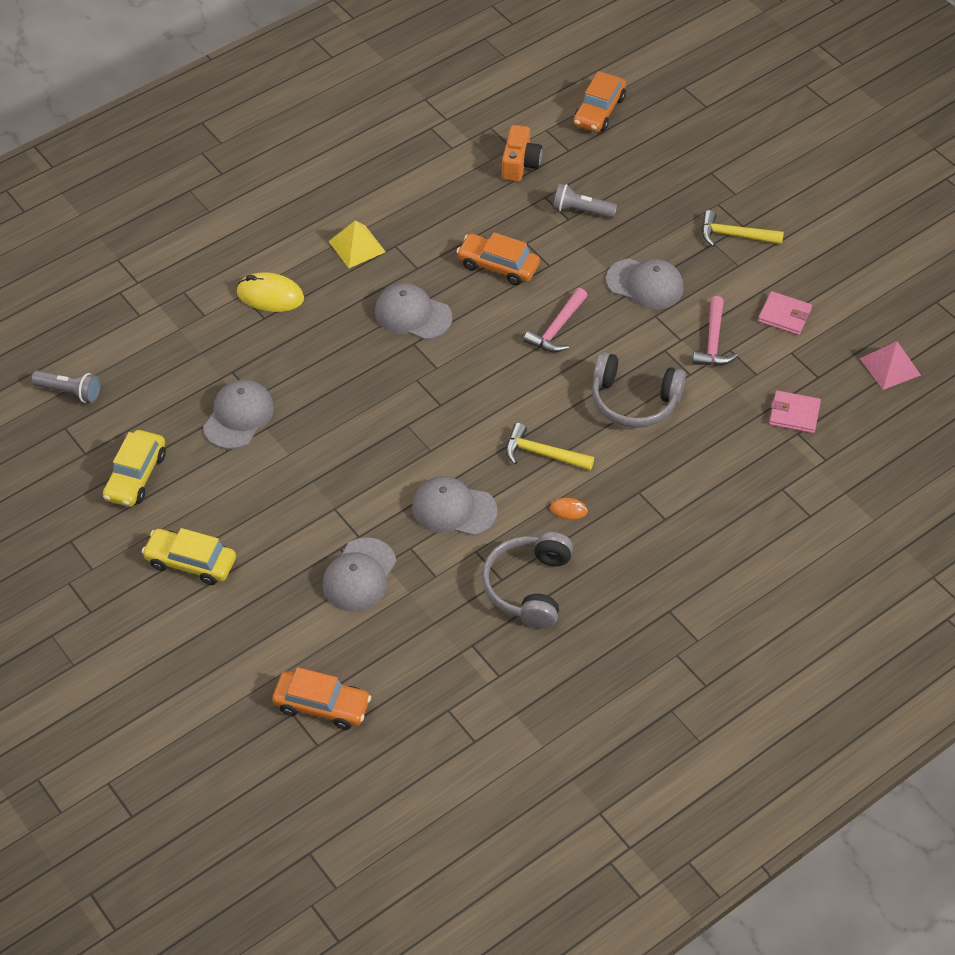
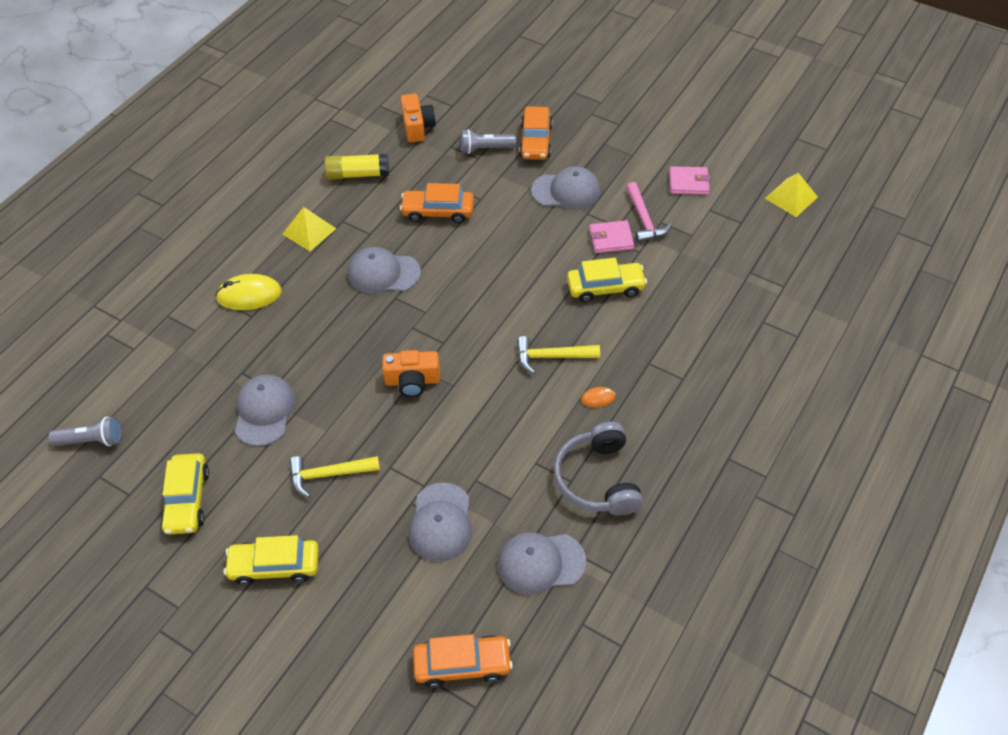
camera: 20 degrees left, 0 degrees up
grey cap [412,476,498,536] -> grey cap moved to [498,532,586,595]
pink hammer [524,288,588,352] -> none
orange car [573,71,626,132] -> orange car moved to [519,106,552,160]
grey headphones [592,352,686,428] -> yellow car [567,258,647,303]
yellow hammer [702,210,784,247] -> yellow hammer moved to [289,456,380,498]
pink wallet [769,390,821,433] -> pink wallet moved to [589,220,634,253]
pink pyramid [860,341,921,390] -> yellow pyramid [765,173,818,217]
none -> yellow glue stick [325,153,389,179]
none -> orange camera [382,350,440,397]

